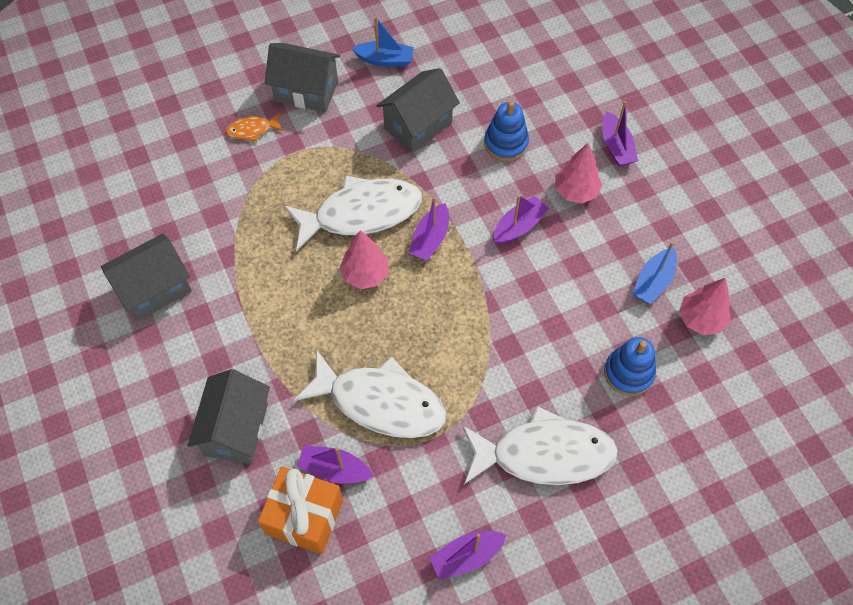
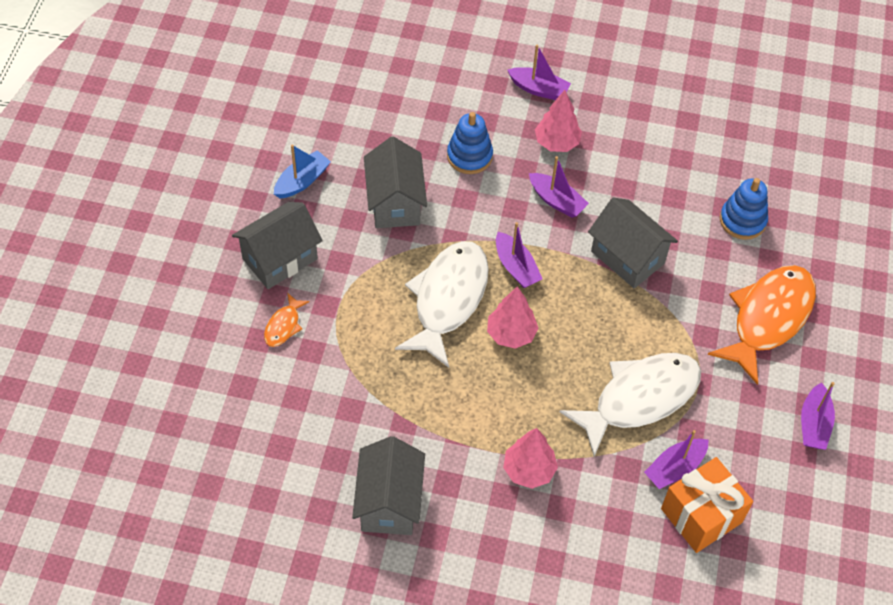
camera: 55 degrees left, 5 degrees down
grey house [188,369,270,464] -> grey house moved to [588,198,678,289]
white fish [462,406,618,485] -> orange fish [708,265,816,385]
purple boat [494,195,549,244] -> purple boat turned 135 degrees clockwise [529,156,589,218]
blue boat [632,242,677,304] -> none
pink tree [679,278,731,335] -> pink tree moved to [503,428,558,489]

